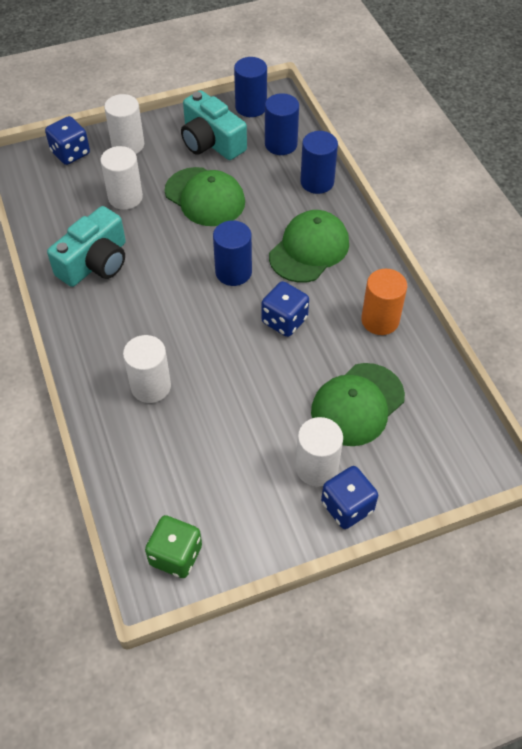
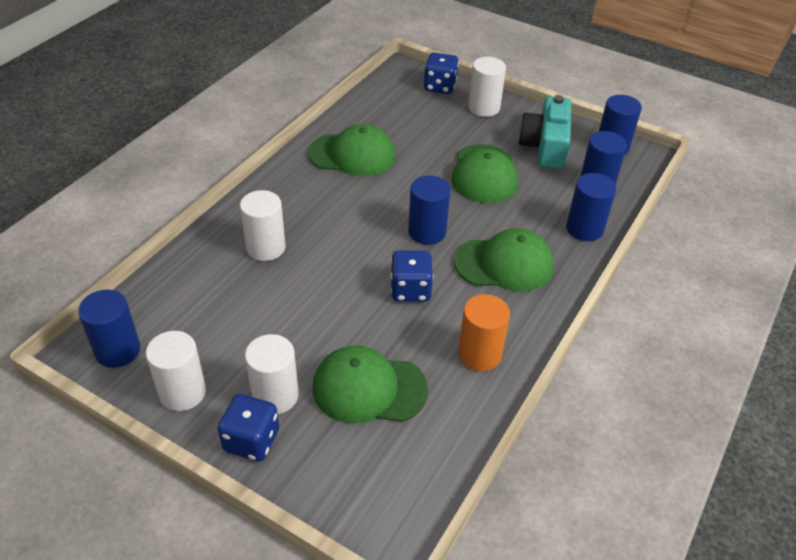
camera: 50 degrees right, 10 degrees down
turquoise camera [47,206,126,287] -> green cap [308,124,395,176]
white cylinder [100,146,143,210] -> white cylinder moved to [146,331,206,411]
green dice [145,515,202,578] -> blue cylinder [78,290,141,368]

